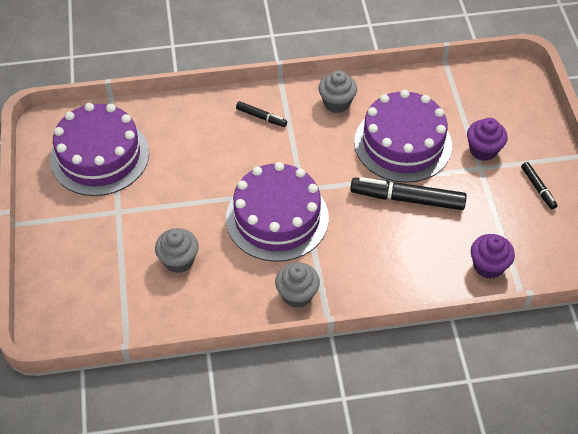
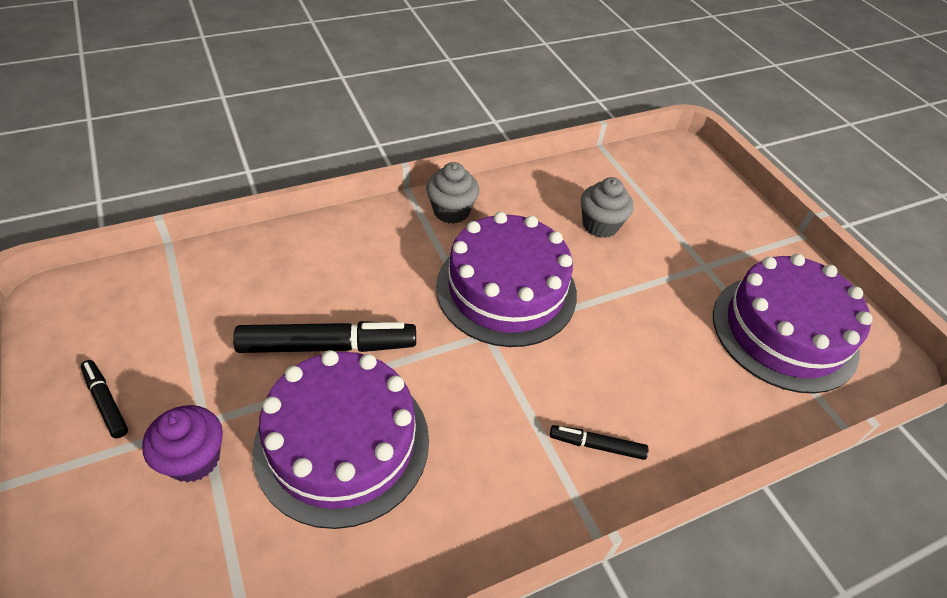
camera: 160 degrees right, 5 degrees down
grey cupcake [319,70,357,113] -> none
purple cupcake [471,234,515,279] -> none

